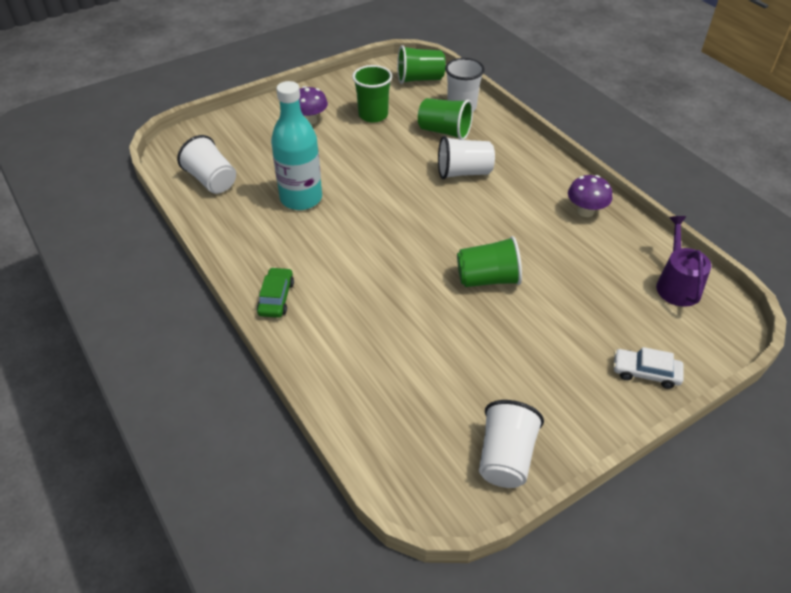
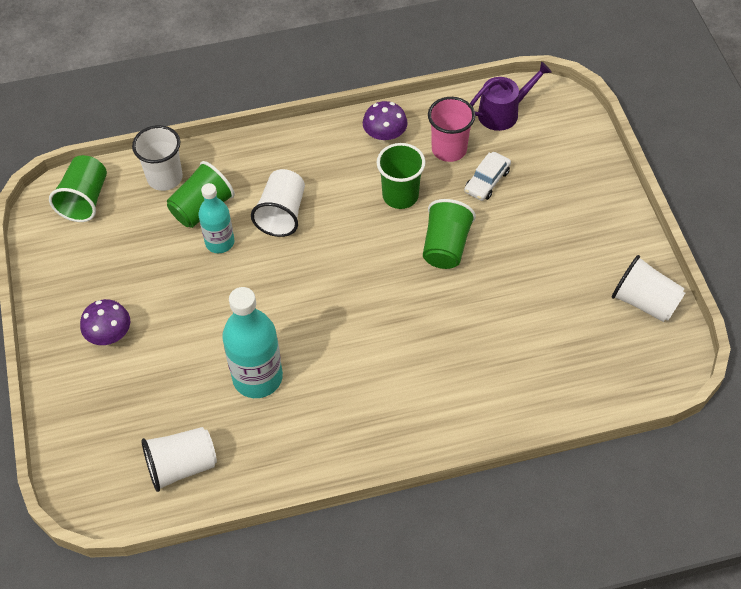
camera: 70 degrees left, 10 degrees up
green car [257,267,294,318] -> none
green cup [352,65,392,123] -> green cup moved to [377,143,425,209]
white car [613,347,683,389] -> white car moved to [464,152,511,201]
purple watering can [656,216,711,307] -> purple watering can turned 135 degrees clockwise [470,62,552,131]
none -> turquoise bottle [198,183,234,253]
none -> pink cup [428,97,475,162]

